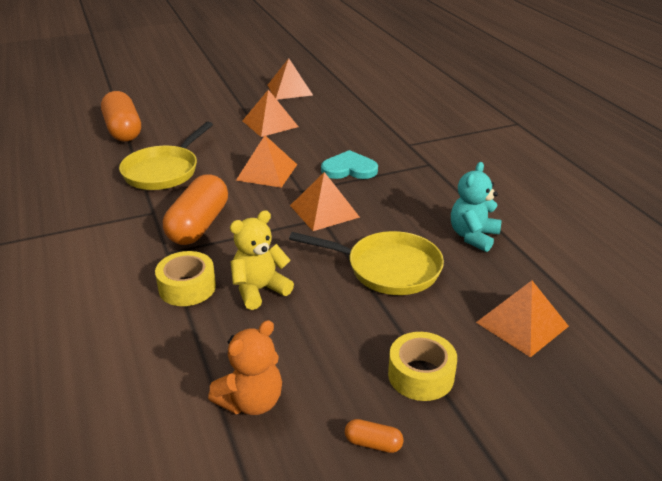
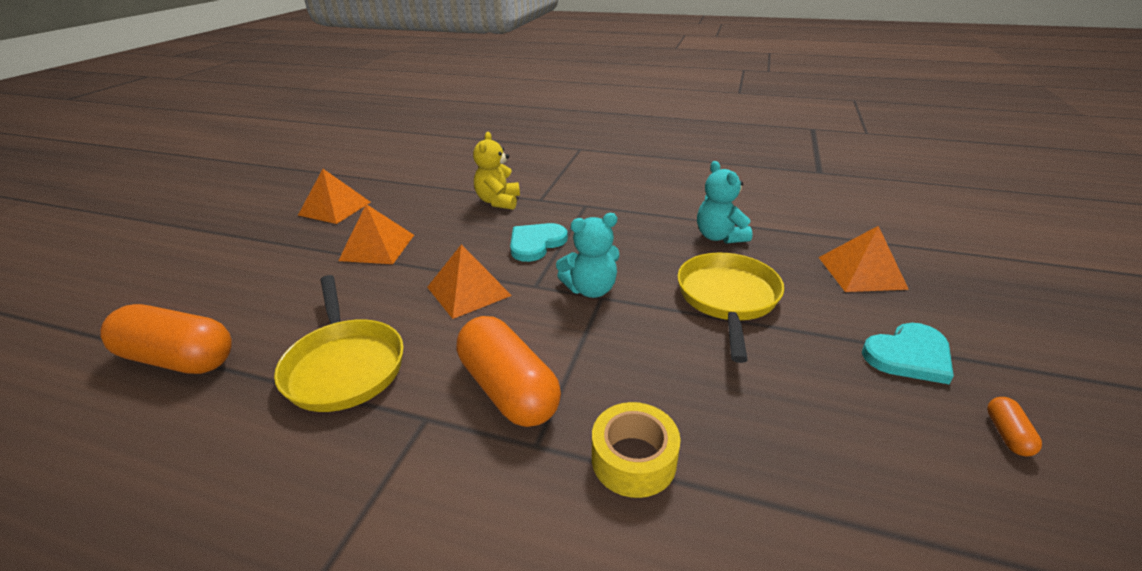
camera: 50 degrees left, 0 degrees up
orange teddy bear [208,320,282,415] -> none
yellow teddy bear [230,210,294,310] -> yellow teddy bear moved to [473,132,520,210]
yellow pan [289,231,444,295] -> yellow pan turned 45 degrees counterclockwise [677,252,784,363]
orange pyramid [290,172,360,231] -> turquoise teddy bear [556,213,619,298]
orange capsule [345,419,403,453] -> orange capsule turned 45 degrees counterclockwise [987,397,1042,456]
yellow tape [388,332,457,401] -> turquoise heart [862,323,954,384]

